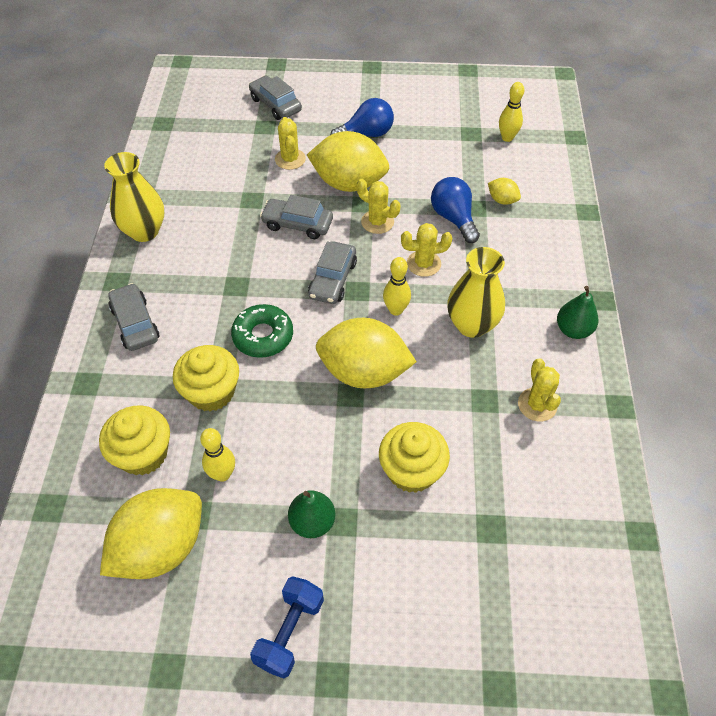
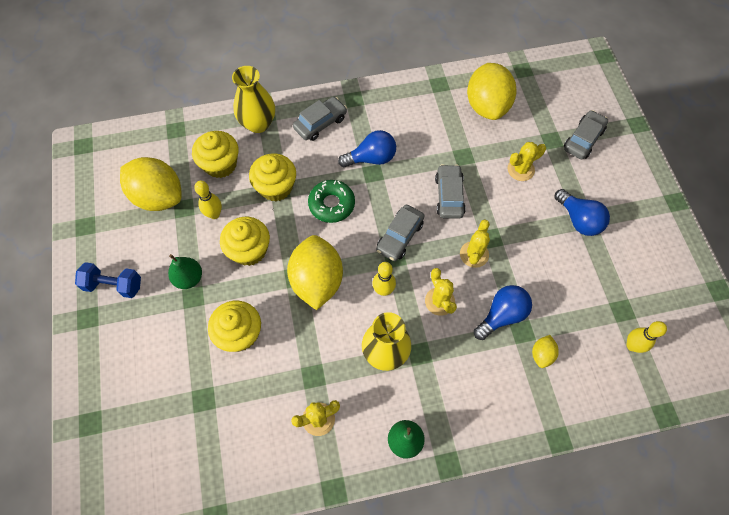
camera: 75 degrees right, 10 degrees up
yellow vase [104,152,164,242] -> yellow vase moved to [232,66,275,133]
yellow lemon [307,131,389,192] -> yellow lemon moved to [467,63,517,120]
grey car [308,241,357,304] -> grey car turned 60 degrees counterclockwise [376,205,425,261]
none -> yellow cupcake [220,217,270,266]
none -> blue light bulb [338,130,396,167]

